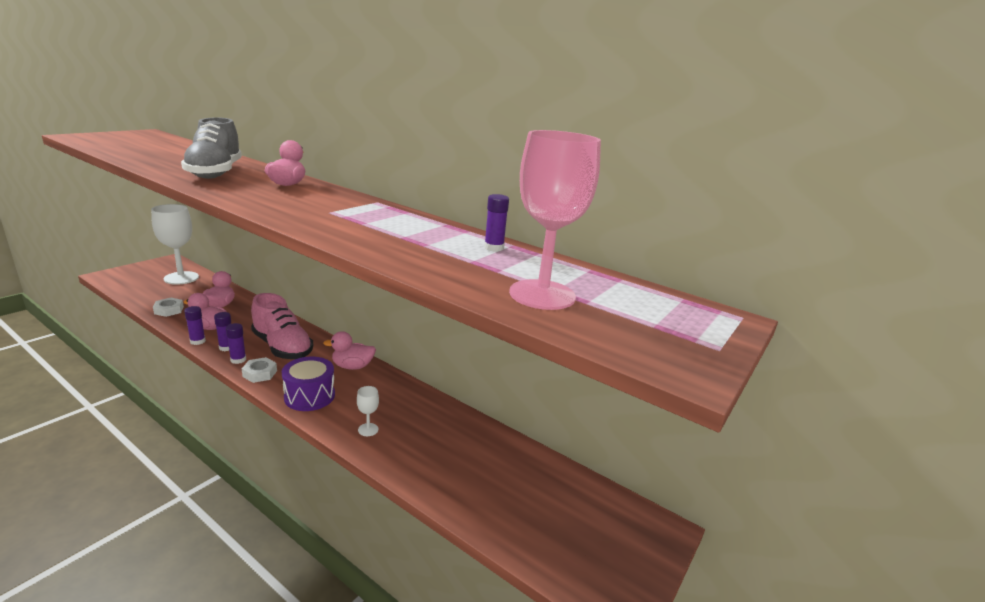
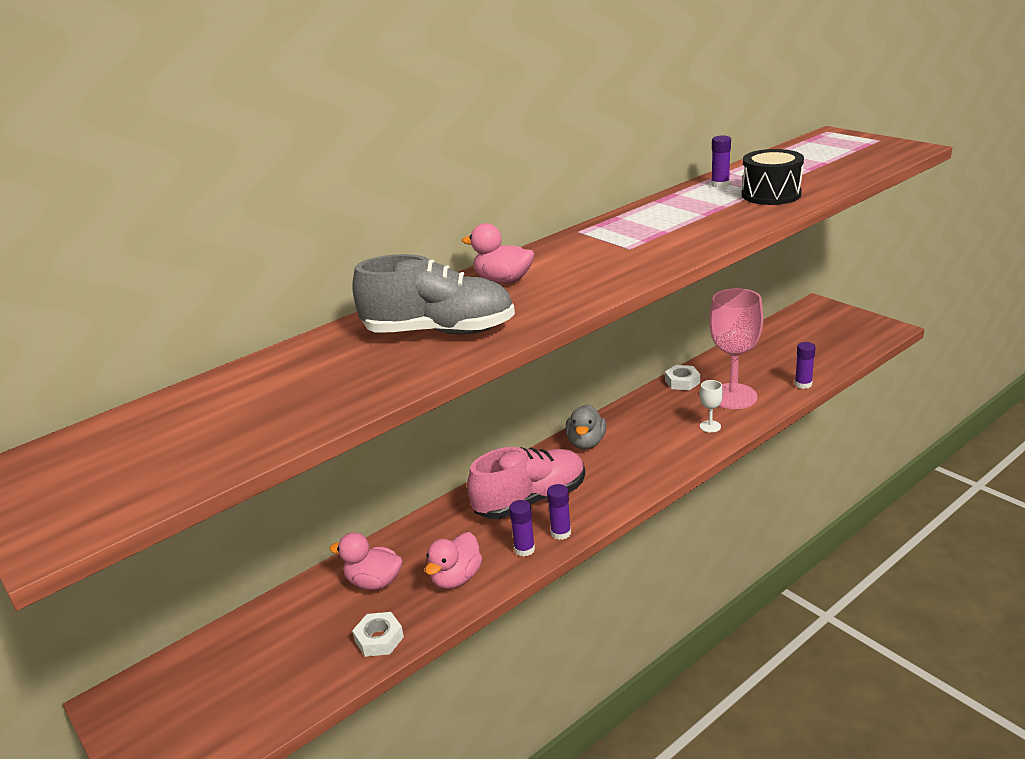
camera: 70 degrees left, 5 degrees up
white goblet [151,204,199,285] -> none
purple glue stick [184,306,206,345] -> purple glue stick moved to [795,342,816,389]
white nut [242,357,277,383] -> white nut moved to [665,365,700,390]
purple drum [282,357,335,411] -> none
pink duck [323,331,376,370] -> grey duck [565,404,606,449]
pink goblet [509,130,601,310] -> pink goblet moved to [709,288,763,409]
none -> black drum [742,149,804,205]

